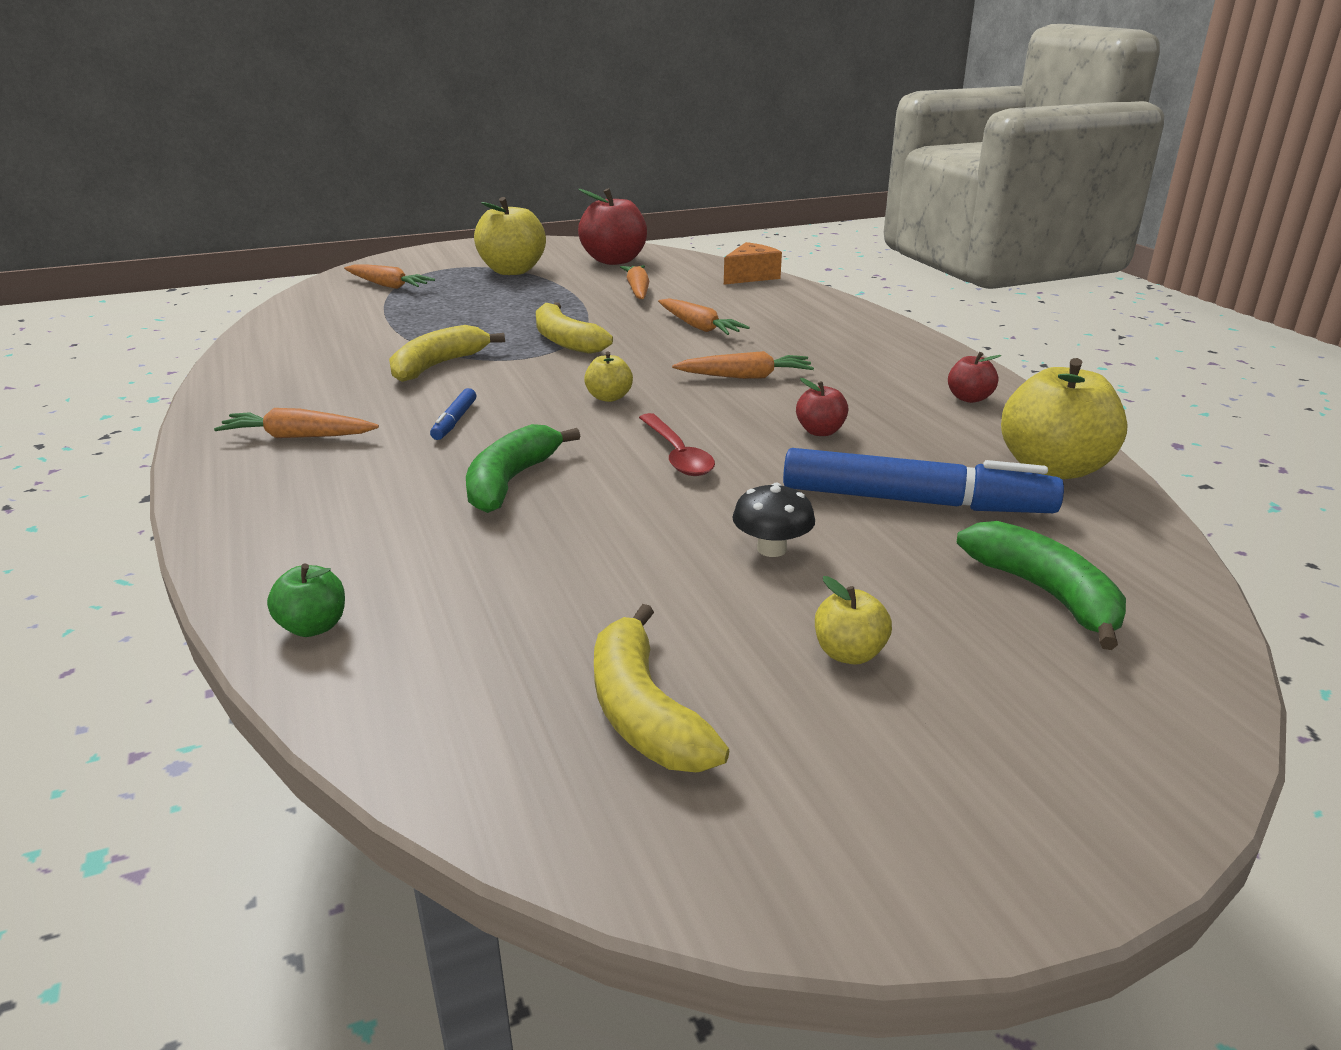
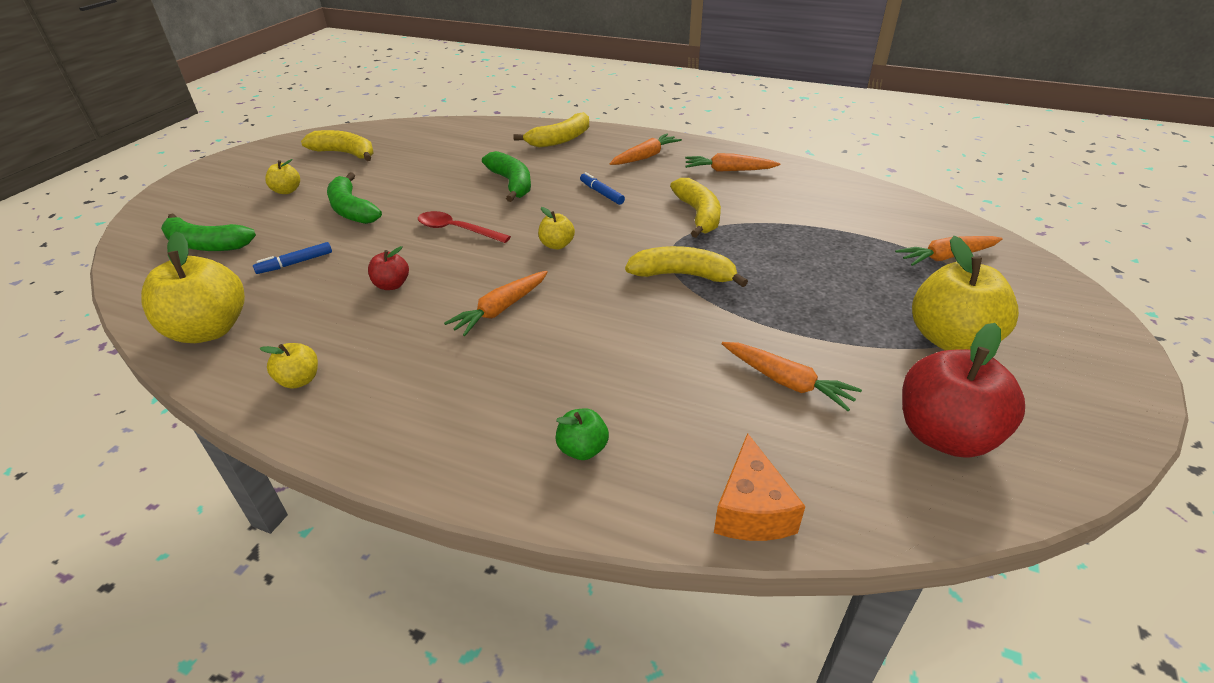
camera: 135 degrees right, 10 degrees up
green apple [267,563,345,637] -> green apple moved to [555,408,609,460]
orange carrot [658,298,750,335] -> orange carrot moved to [685,153,780,172]
black mushroom [732,483,815,557] -> green banana [327,173,382,224]
blue marker [783,448,1064,513] -> blue marker [253,242,332,274], size x0.44
red apple [948,352,1001,403] -> yellow apple [259,343,318,388]
none -> yellow banana [513,112,589,147]

